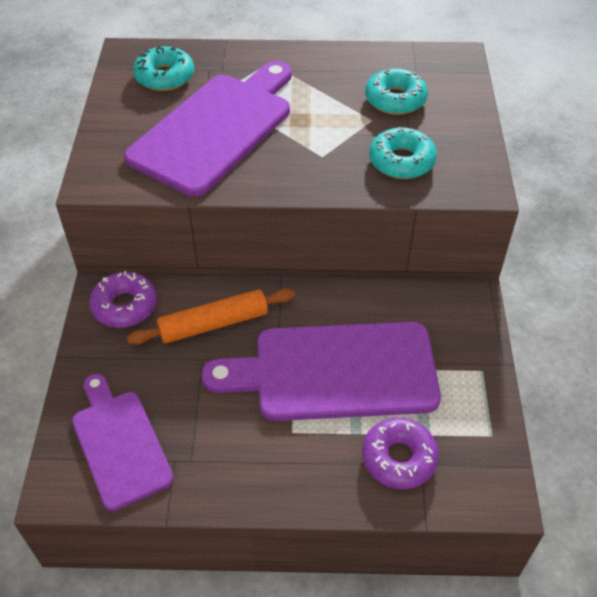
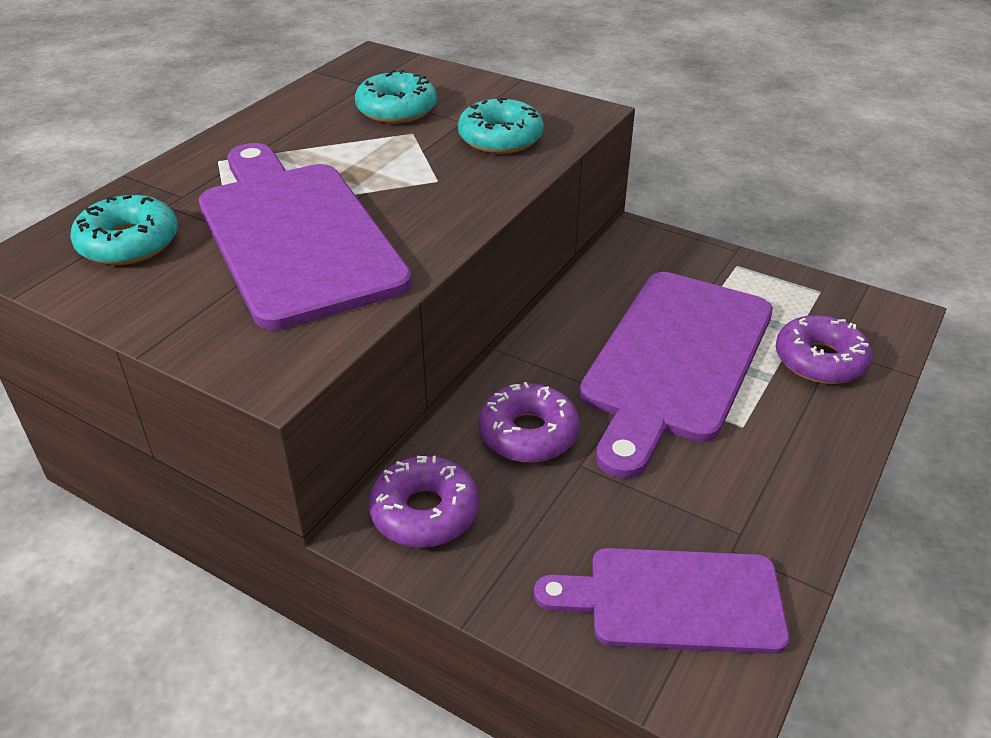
camera: 60 degrees left, 10 degrees down
orange rolling pin [127,289,295,345] -> purple donut [479,382,580,462]

